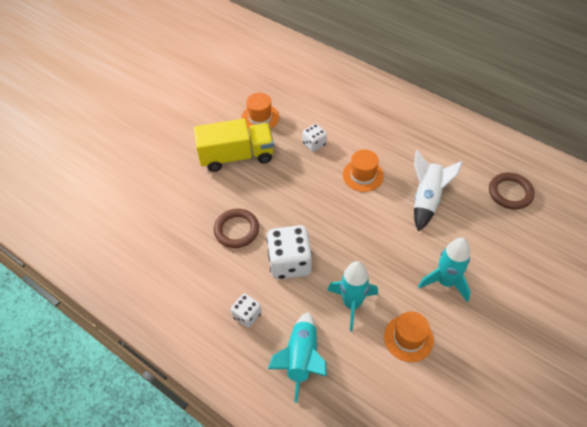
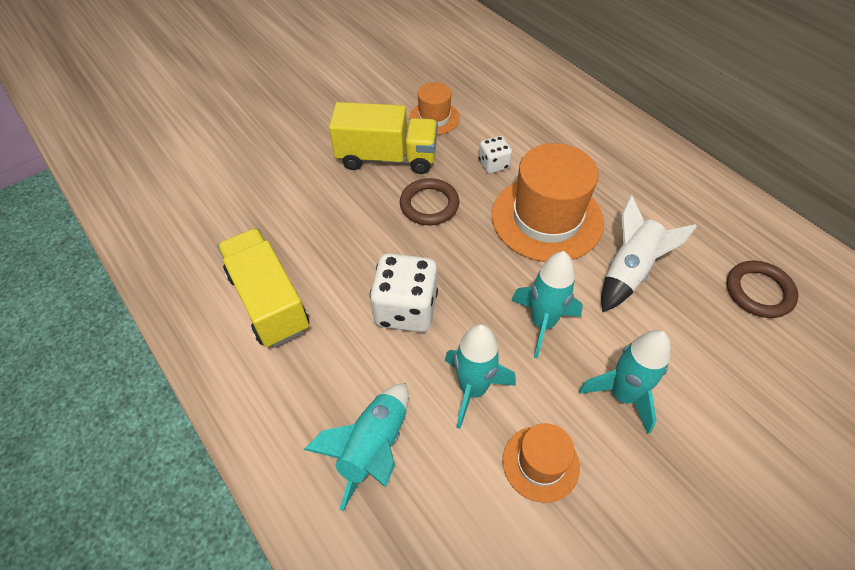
camera: 15 degrees right, 0 degrees up
brown ring [214,209,259,248] -> brown ring moved to [400,178,459,225]
white dice [231,294,262,328] -> none
orange hat [343,149,384,192] -> orange hat [492,143,604,262], size x1.91
none -> yellow truck [217,228,309,347]
none -> turquoise rocket [511,251,583,358]

